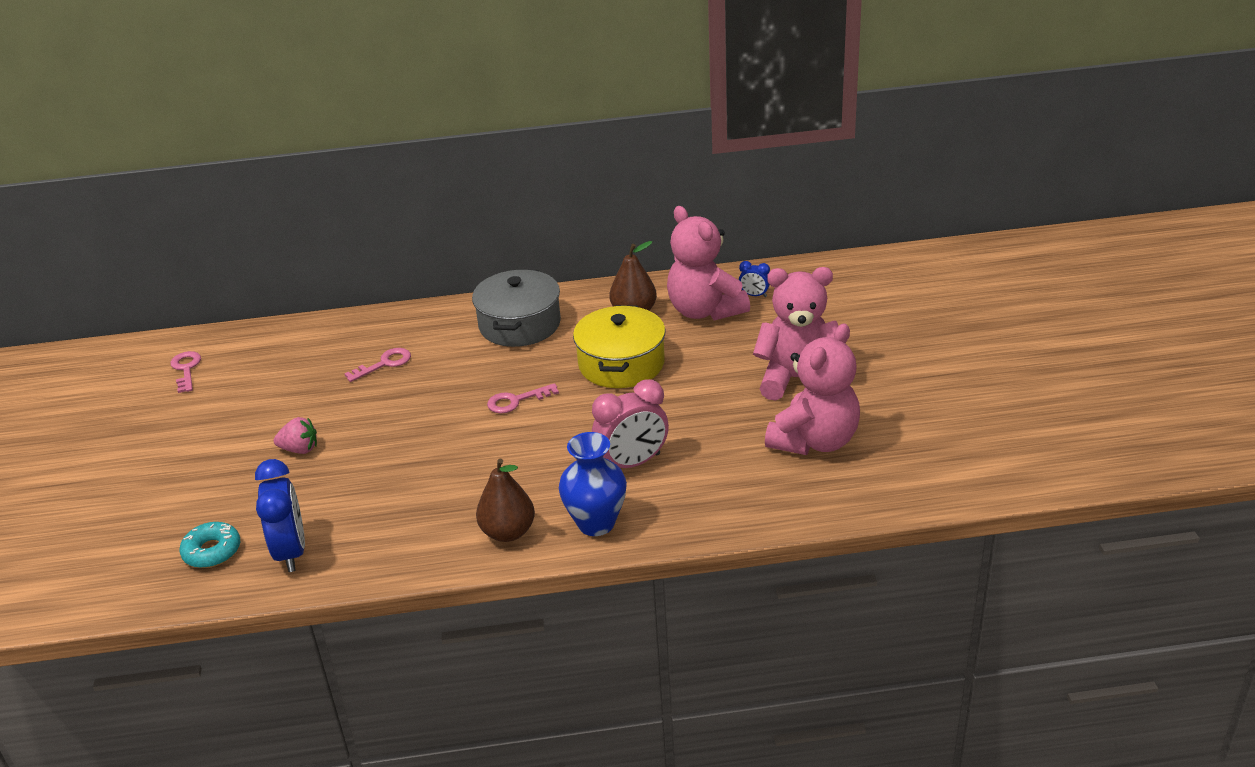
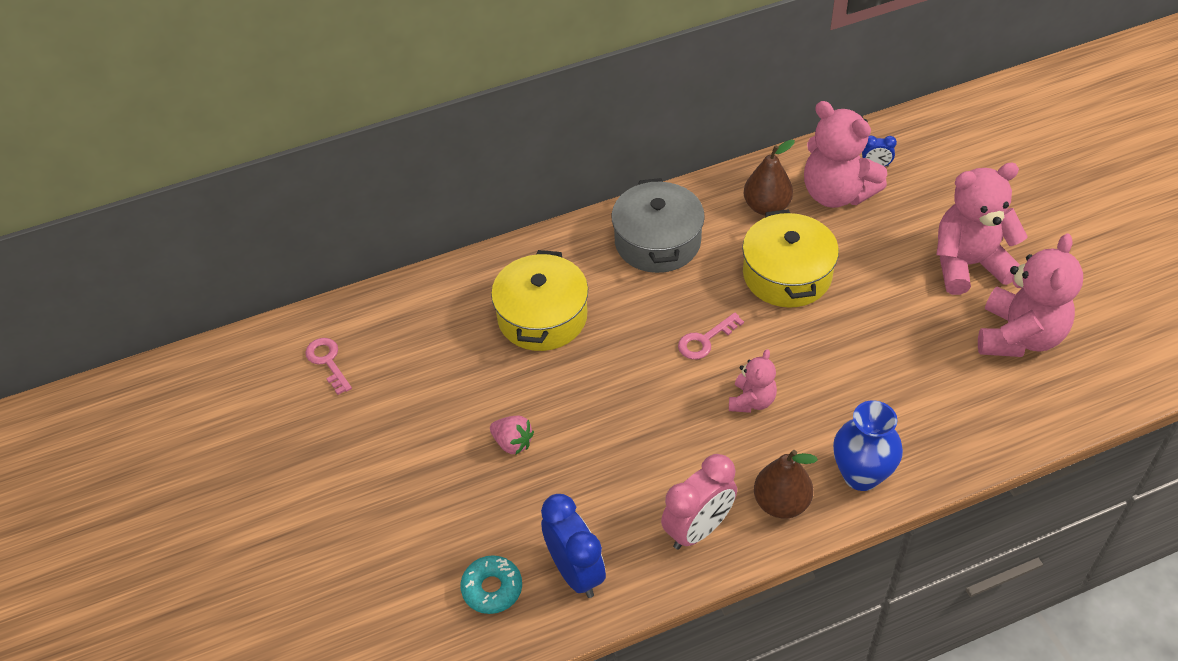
camera: 15 degrees left, 15 degrees up
pink strawberry [274,417,317,454] -> pink strawberry turned 45 degrees clockwise [490,416,534,455]
pink key [344,348,411,382] -> yellow pot [491,250,588,351]
pink clock [592,379,669,468] -> pink clock moved to [661,454,737,550]
none -> pink teddy bear [729,349,777,413]

